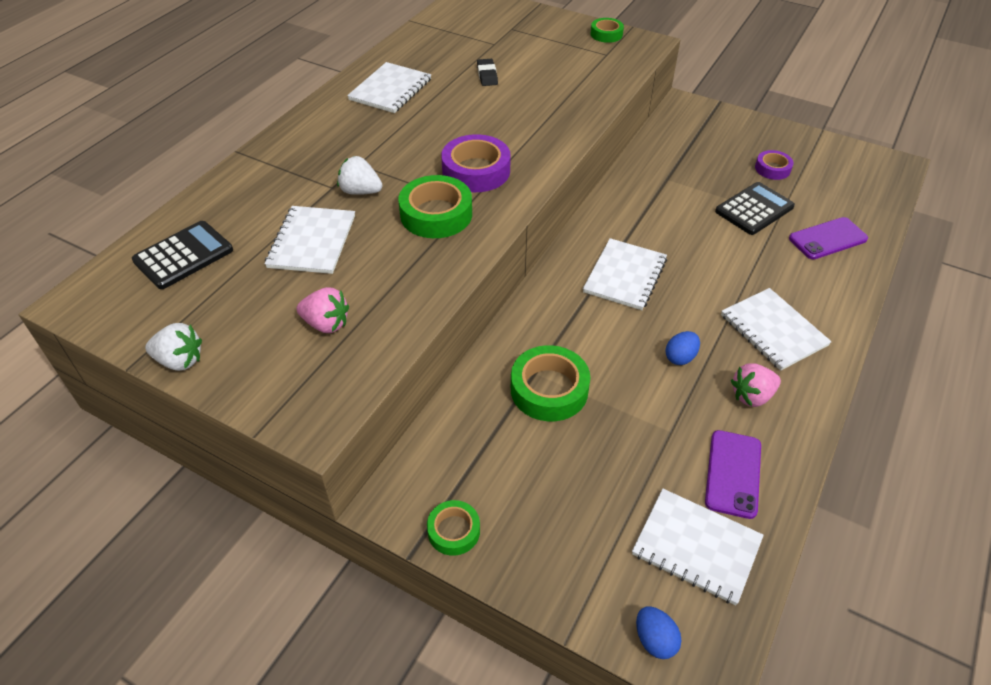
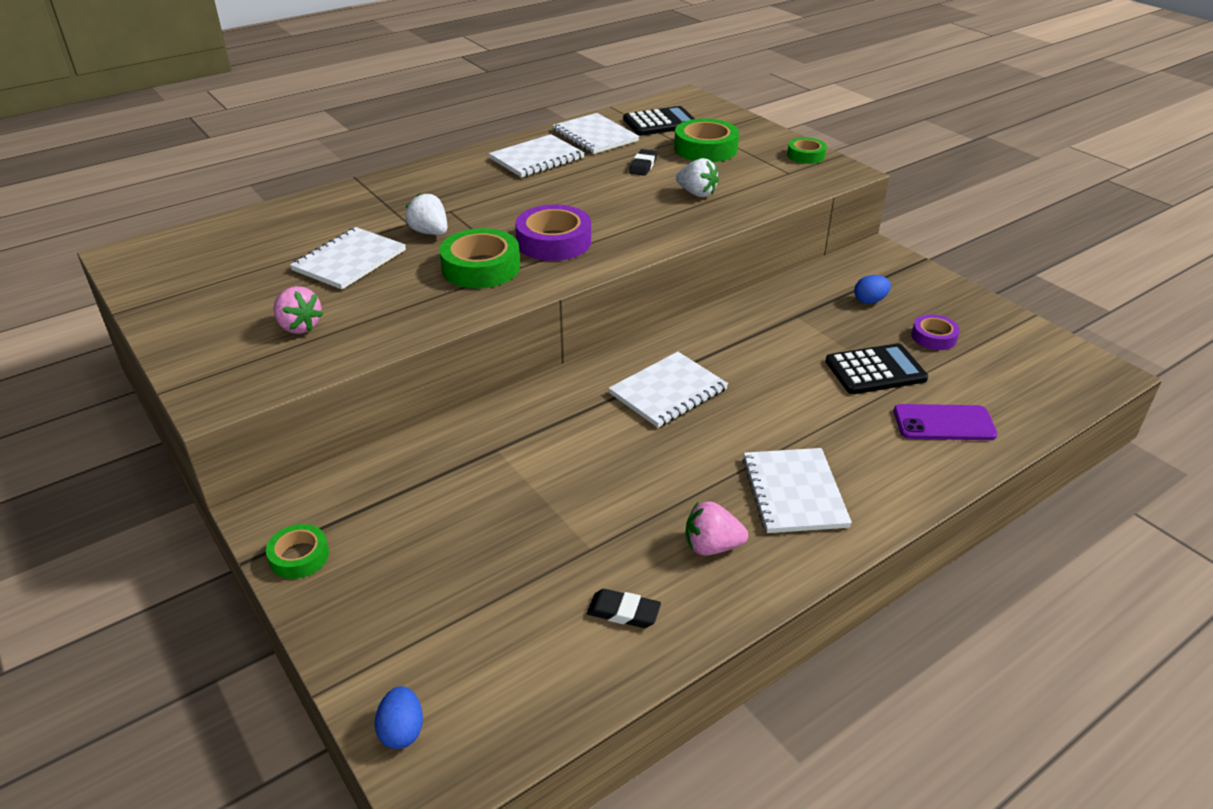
camera: 25 degrees right, 10 degrees down
black calculator [132,221,233,289] -> black calculator moved to [623,106,695,136]
white strawberry [145,323,202,371] -> white strawberry moved to [676,158,719,197]
green tape [511,345,590,421] -> green tape moved to [674,119,739,162]
white notebook [632,489,764,605] -> white notebook moved to [552,113,639,154]
blue egg [665,331,700,365] -> blue egg moved to [854,275,891,304]
purple phone [705,430,761,519] -> black eraser [587,589,661,628]

